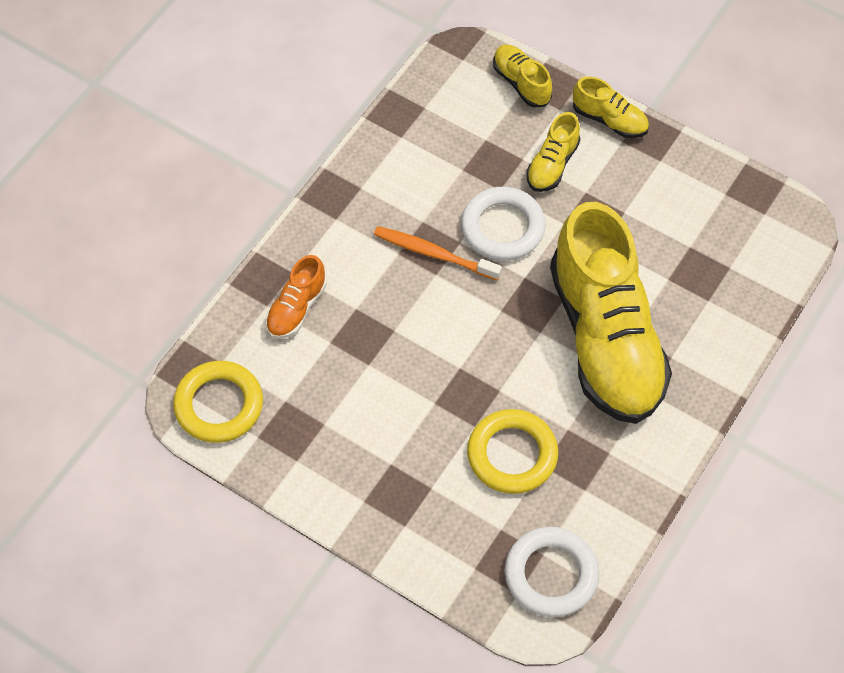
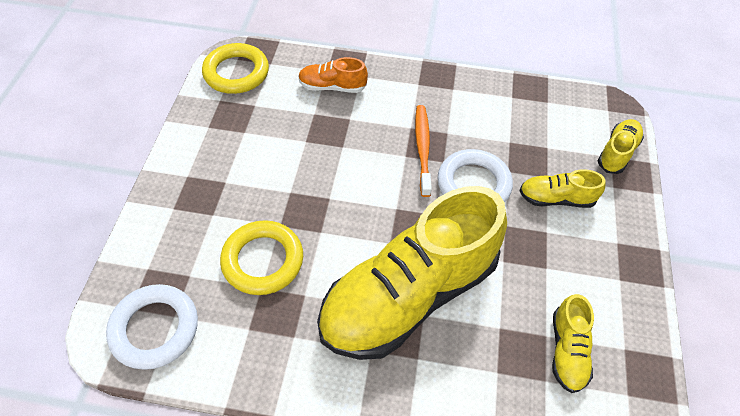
camera: 65 degrees right, 5 degrees down
yellow shoe [573,77,649,138] -> yellow shoe moved to [552,294,594,393]

